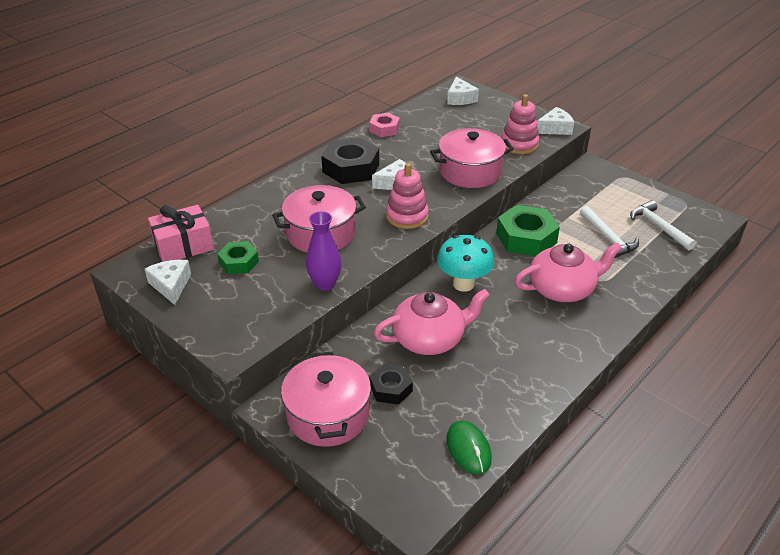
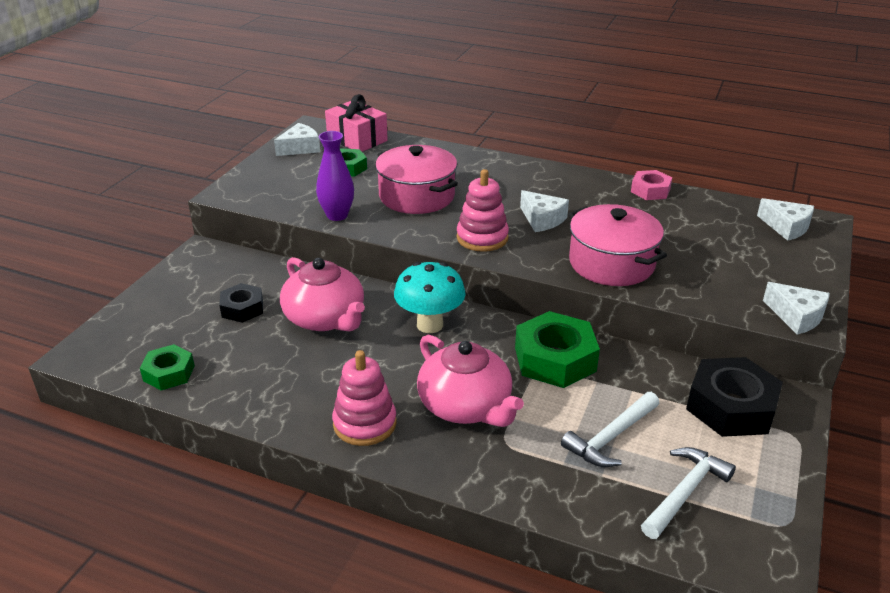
camera: 70 degrees right, 5 degrees down
pink pot [281,352,371,447] -> none
black nut [321,137,379,184] -> black nut moved to [686,357,783,437]
green mouse [446,420,492,474] -> green nut [140,344,195,390]
white cheese [447,77,479,105] -> white cheese turned 105 degrees counterclockwise [757,198,814,241]
pink stacking toy [501,94,539,154] -> pink stacking toy moved to [332,350,397,446]

